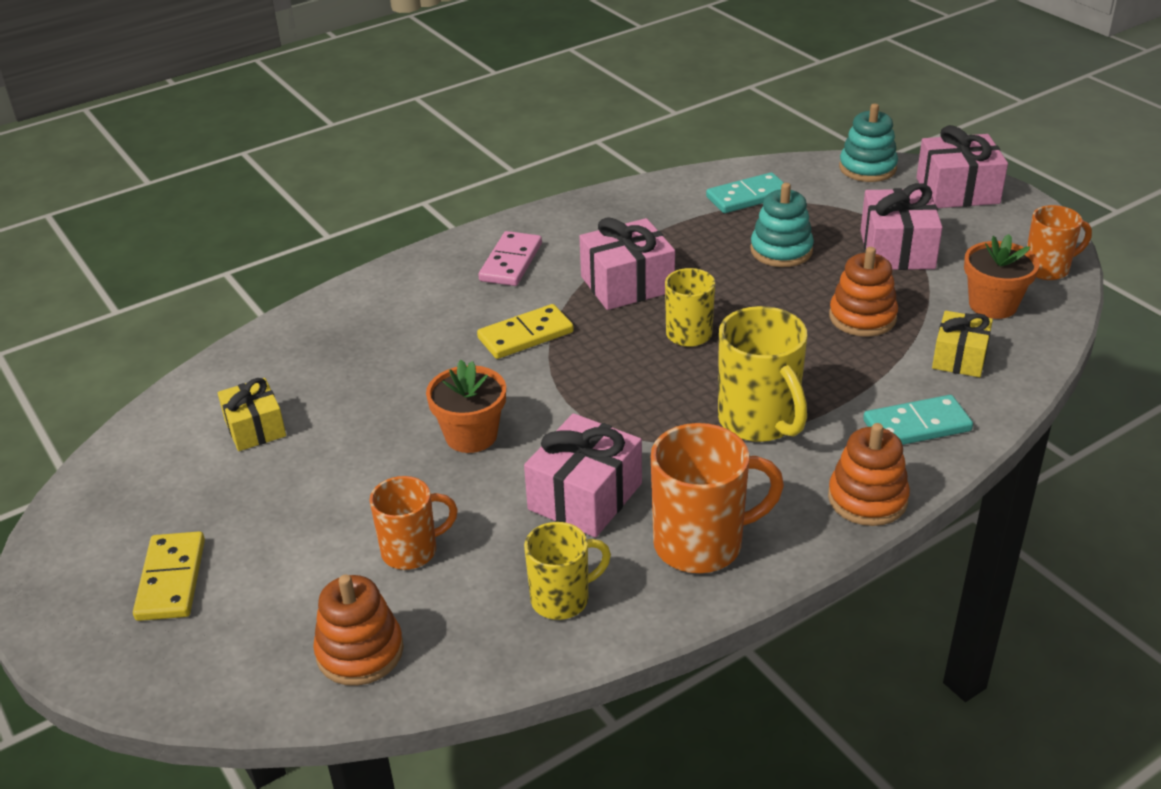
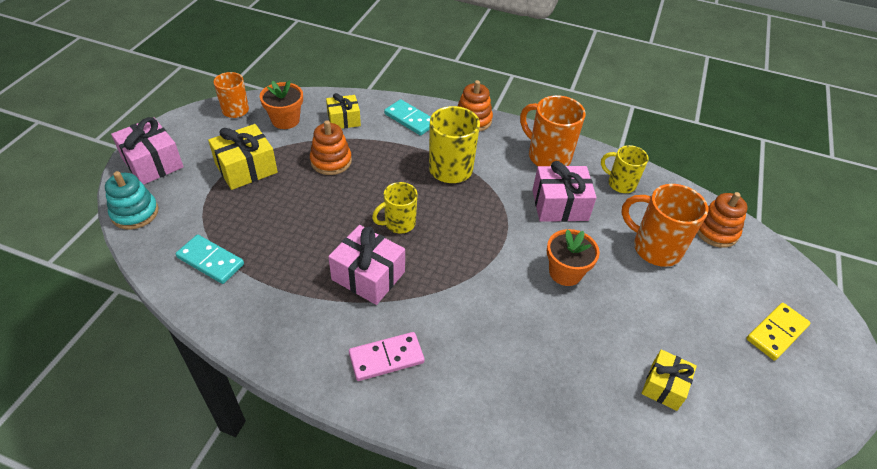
camera: 130 degrees left, 10 degrees up
orange mug [369,476,458,570] -> orange mug [621,184,708,267], size x1.58
yellow domino [477,304,574,359] -> none
turquoise stacking toy [750,183,814,267] -> none
pink gift [860,183,943,270] -> yellow gift [208,124,278,190]

